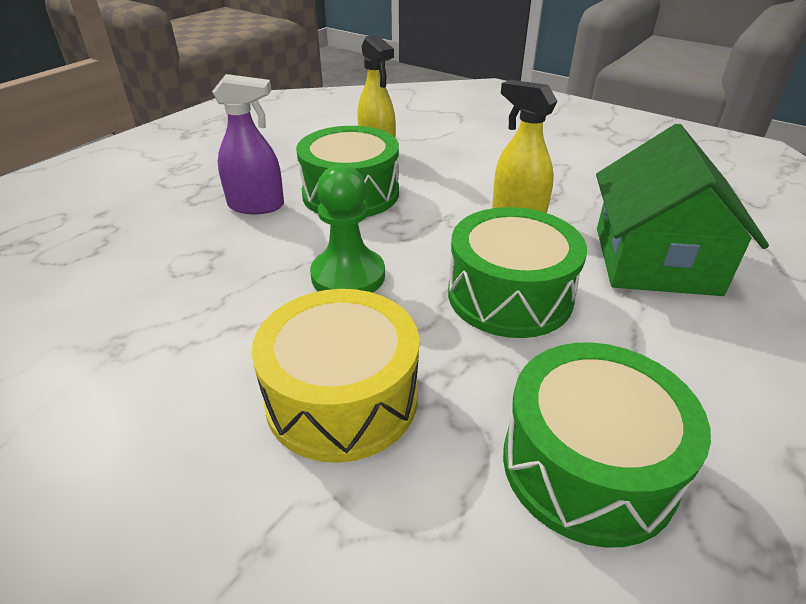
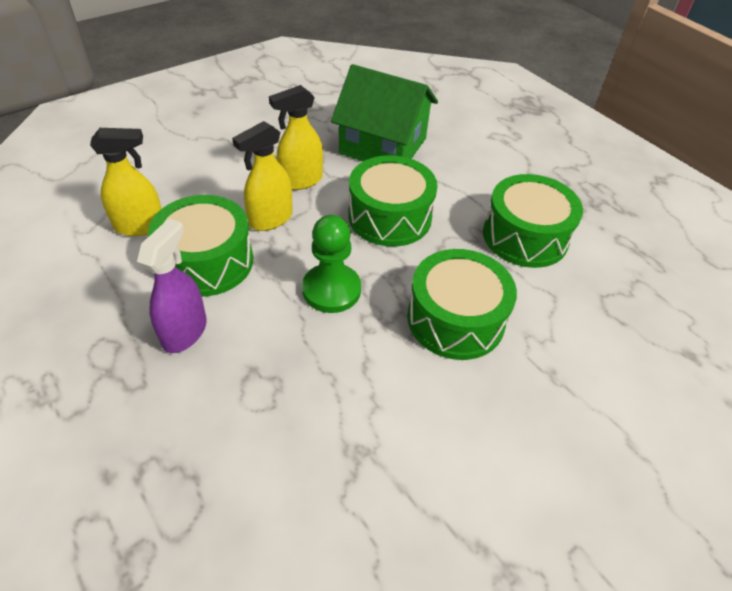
camera: 75 degrees left, 10 degrees up
yellow drum [252,289,419,463] -> green drum [407,249,517,360]
none -> yellow spray bottle [232,121,293,231]

